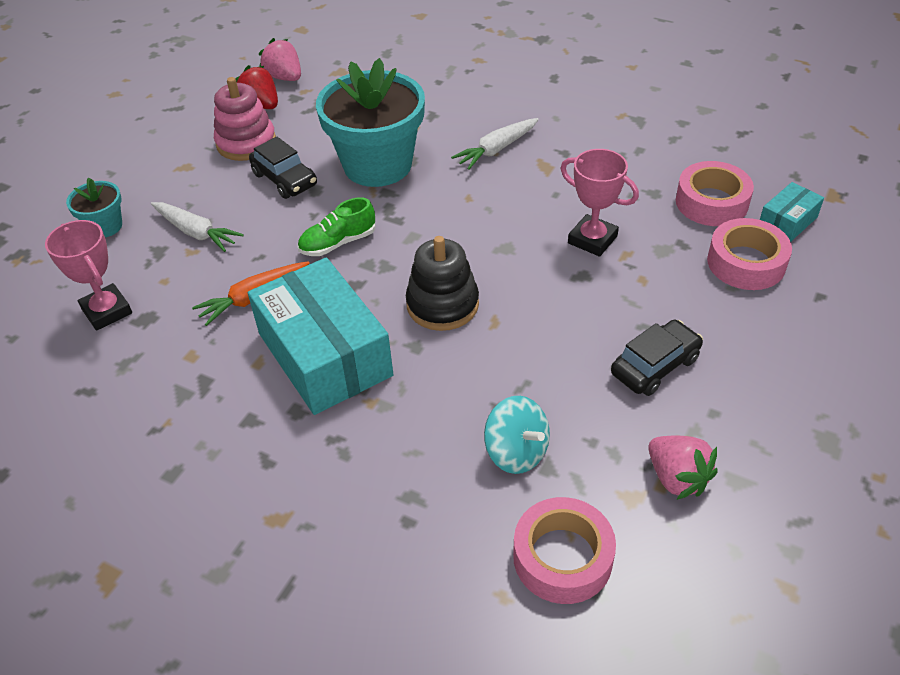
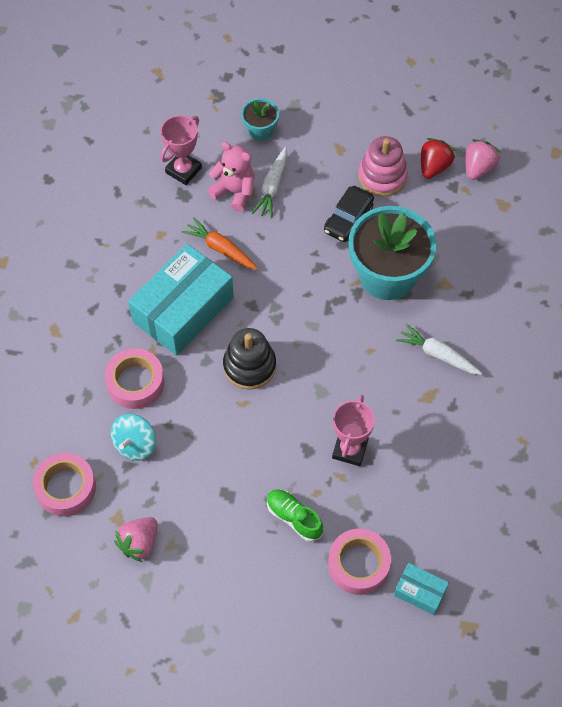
camera: 70 degrees right, 15 degrees up
green shoe [298,197,375,256] -> green shoe moved to [267,489,323,542]
black car [611,320,703,396] -> none
pink tape [676,161,754,226] -> pink tape moved to [105,348,164,409]
none -> pink teddy bear [208,142,254,212]

